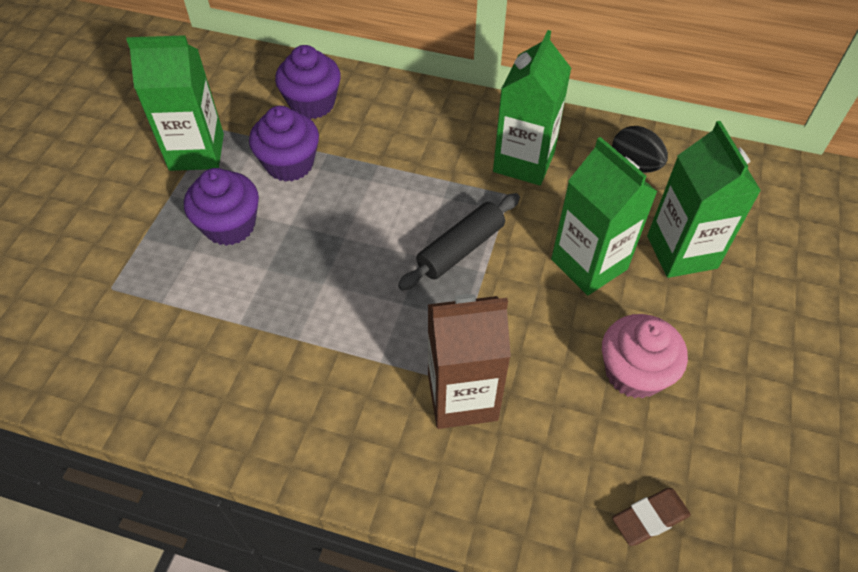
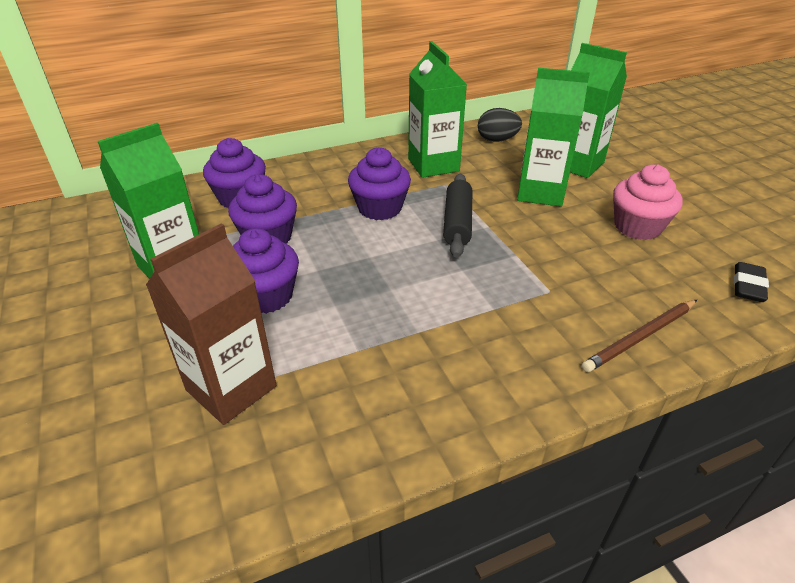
camera: 40 degrees left, 15 degrees down
brown carton [428,294,511,429] -> brown carton moved to [146,223,276,425]
brown eraser [612,488,691,546] -> black eraser [734,262,769,302]
none -> purple cupcake [348,147,411,220]
none -> brown pencil [582,300,697,372]

